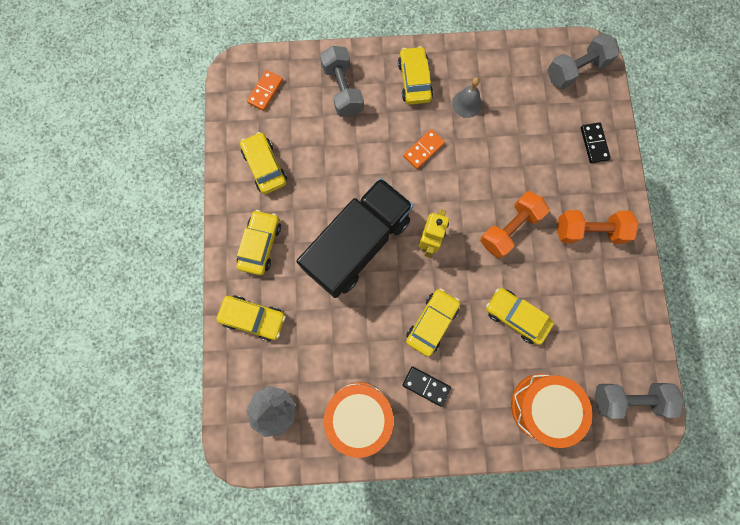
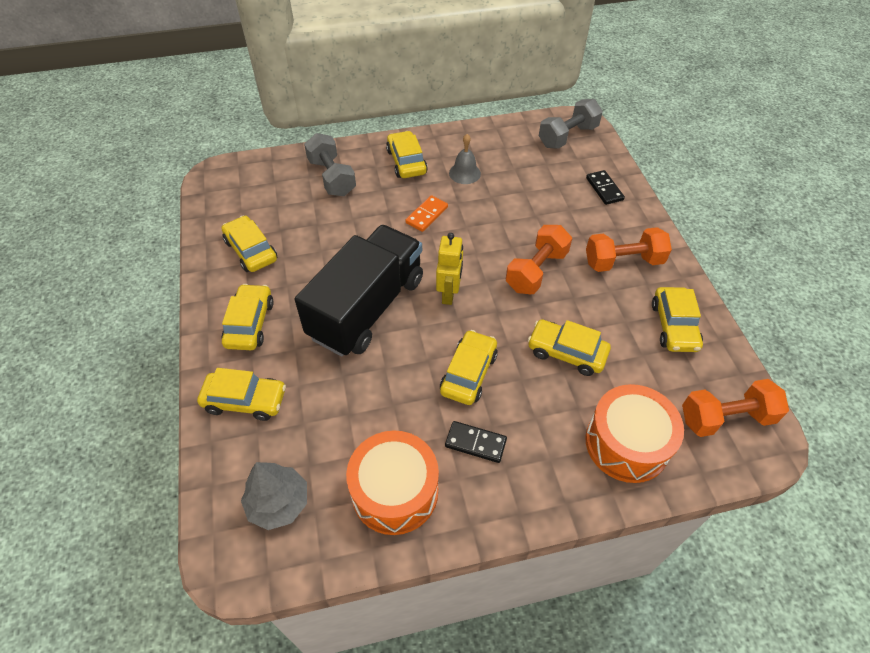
camera: 10 degrees left, 25 degrees down
orange domino [247,70,283,111] -> none
grey dumbbell [594,383,685,419] -> orange dumbbell [682,379,789,437]
none -> yellow car [652,287,703,352]

